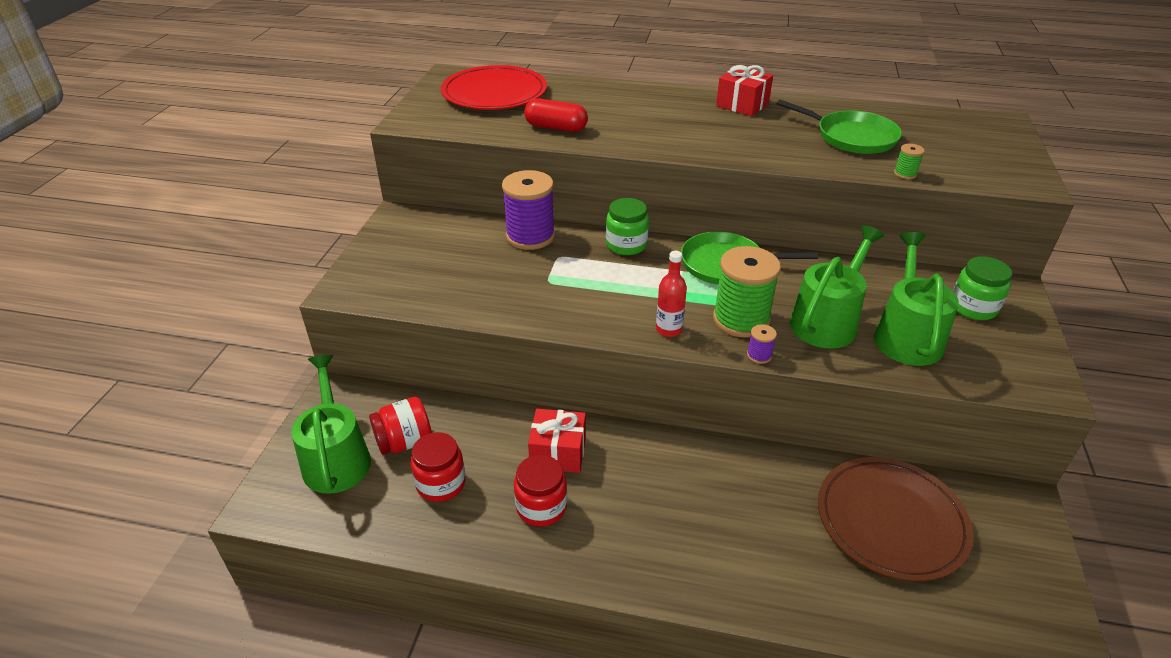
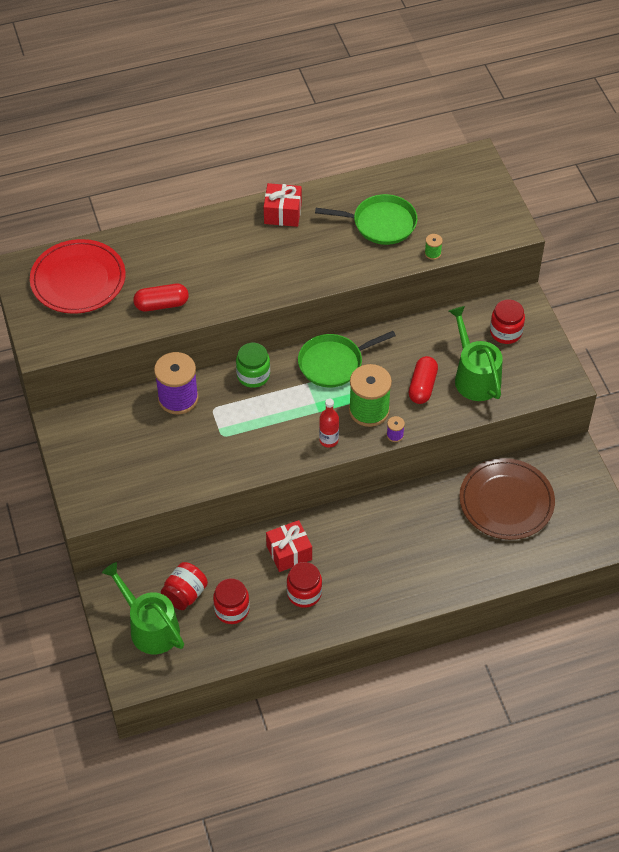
camera: 30 degrees left, 15 degrees up
green watering can [790,225,884,349] -> red capsule [409,356,438,404]
green jar [953,256,1012,320] -> red jar [490,299,525,344]

